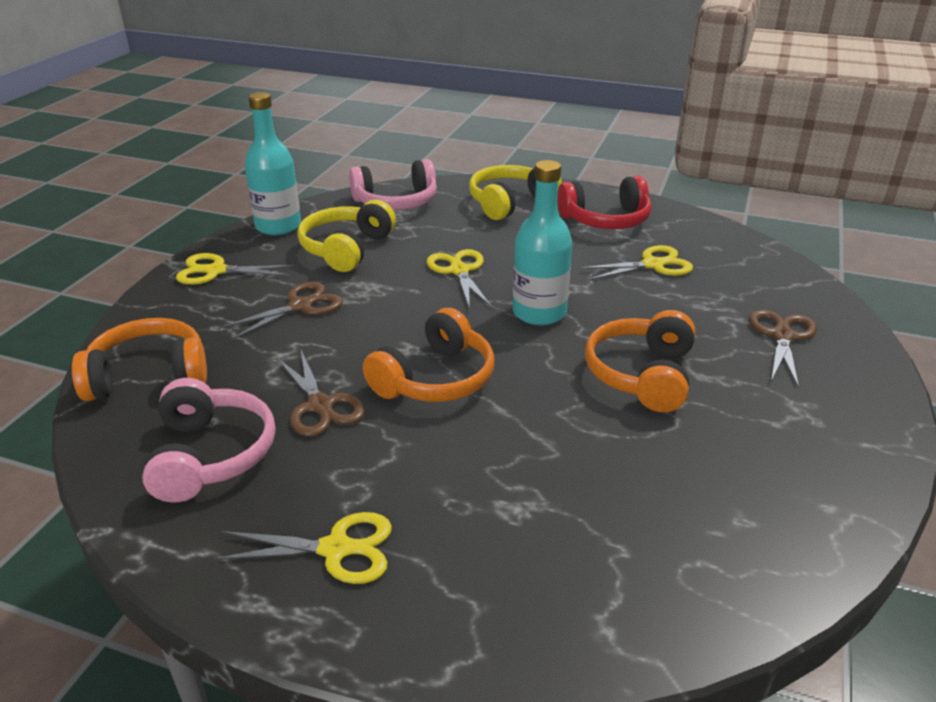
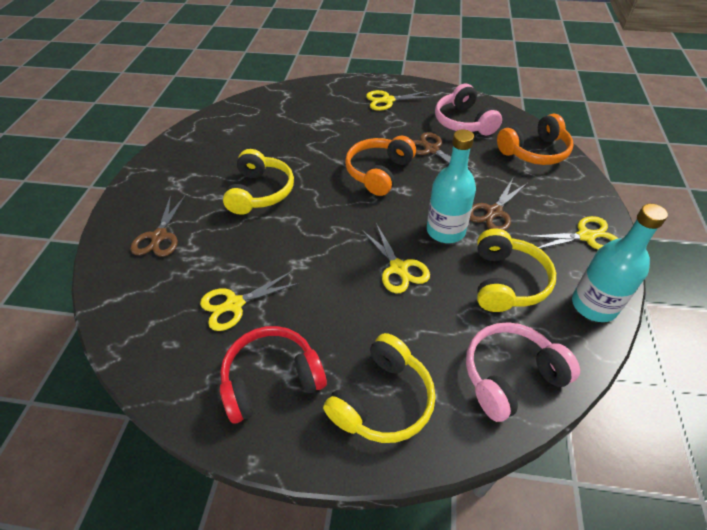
camera: 170 degrees right, 15 degrees up
turquoise bottle [513,160,572,325] -> turquoise bottle moved to [427,130,476,243]
orange headphones [585,310,695,413] -> yellow headphones [223,149,294,215]

